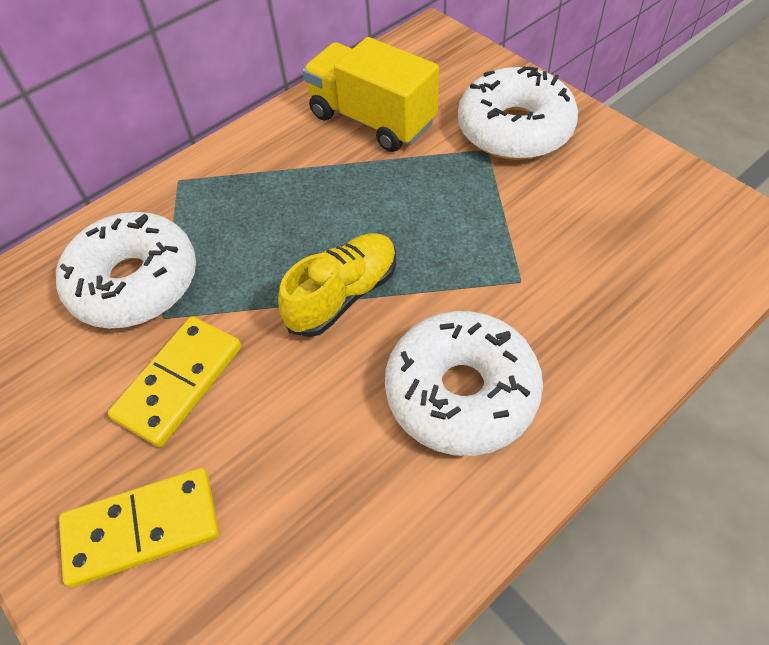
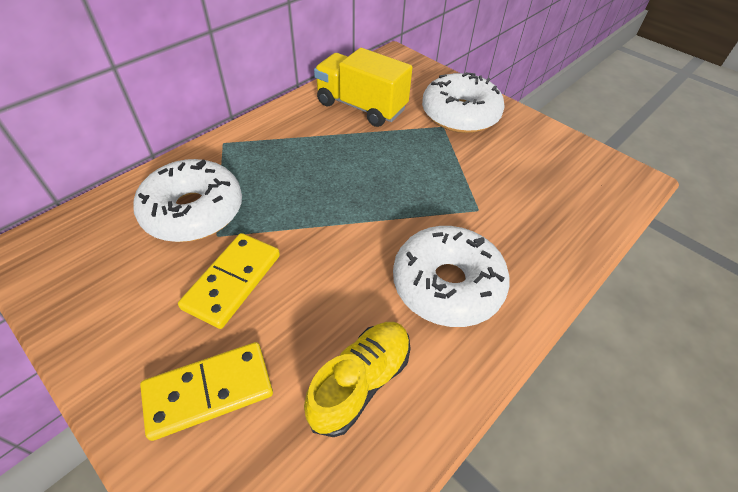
camera: 10 degrees left, 5 degrees down
yellow shoe [278,234,396,337] -> yellow shoe moved to [304,322,411,437]

